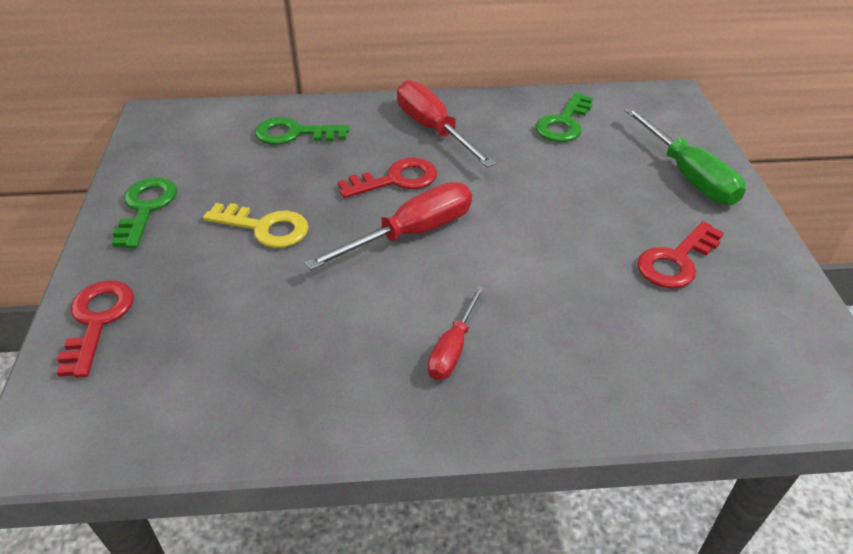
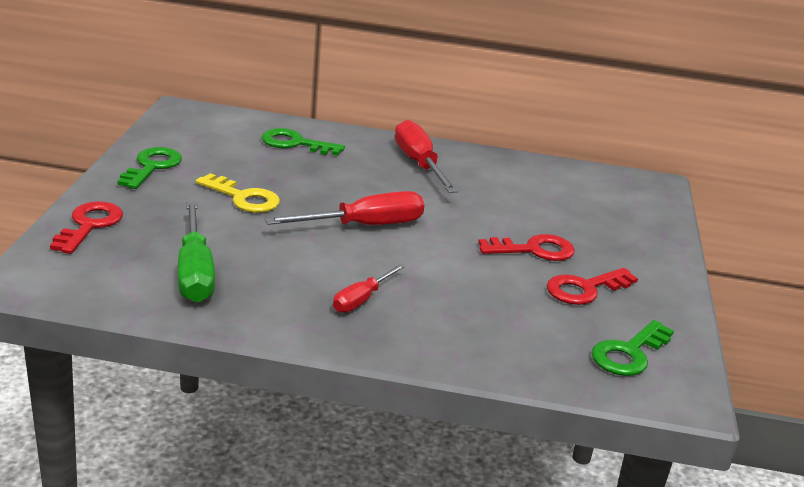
camera: 10 degrees right, 15 degrees down
red key [338,157,437,198] -> red key moved to [478,234,575,261]
green key [536,93,593,142] -> green key moved to [591,320,674,376]
green screwdriver [624,107,746,205] -> green screwdriver moved to [178,202,215,303]

